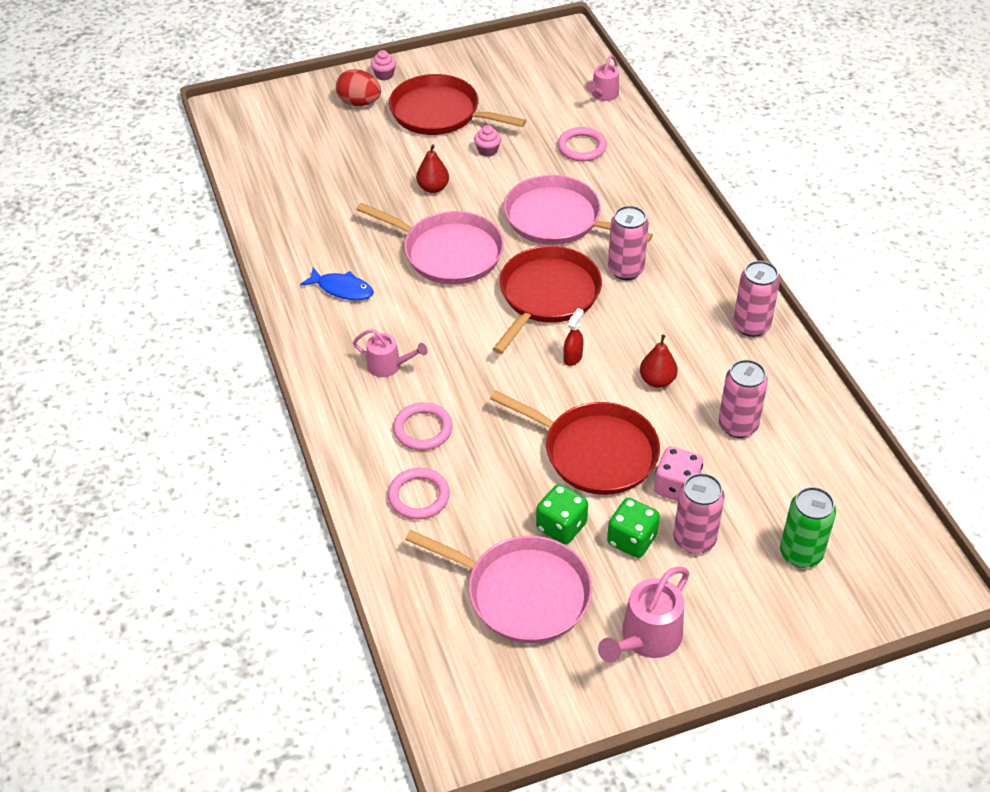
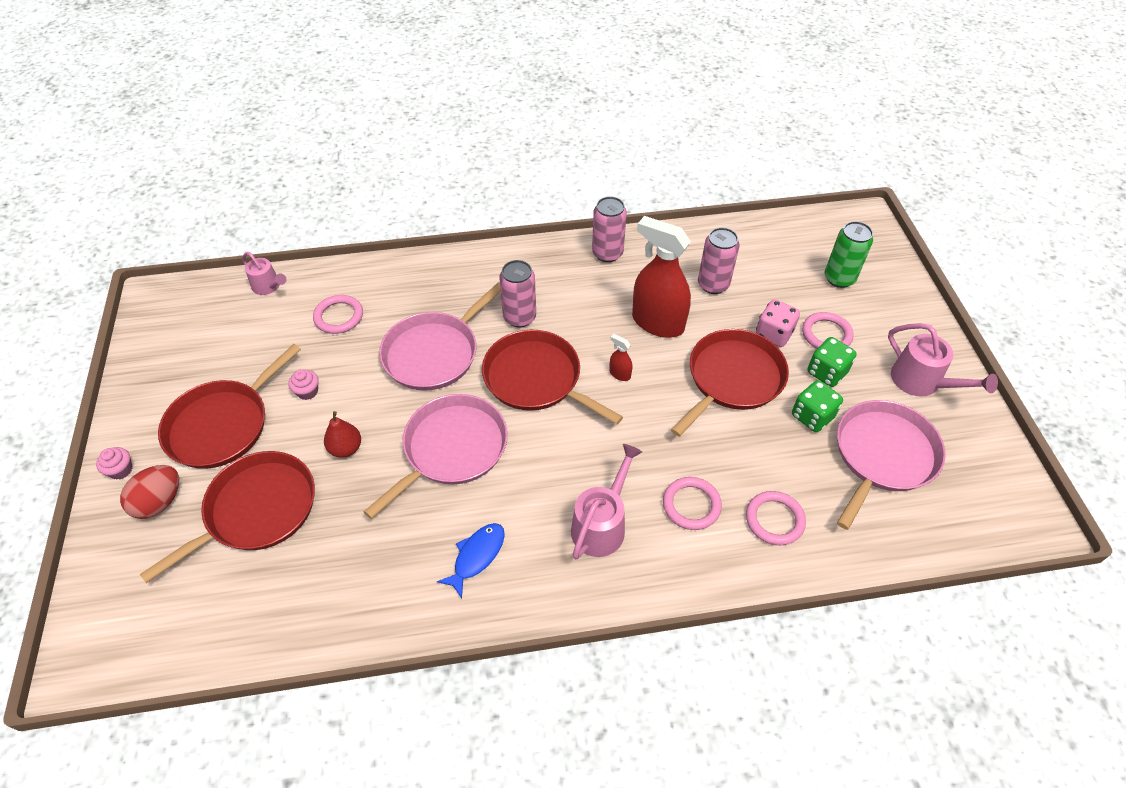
camera: 80 degrees left, 5 degrees up
pink watering can [353,329,428,377] -> pink watering can [571,444,642,559], size x1.54
red pear [640,335,678,388] -> red spray bottle [632,216,691,338]
pink can [673,473,725,554] -> pink ring [802,312,854,348]
none -> red pan [139,451,315,583]

